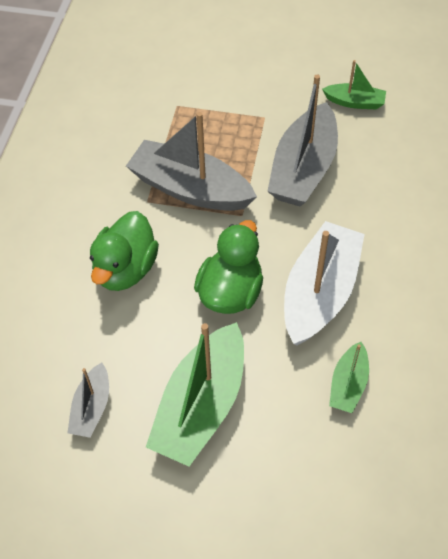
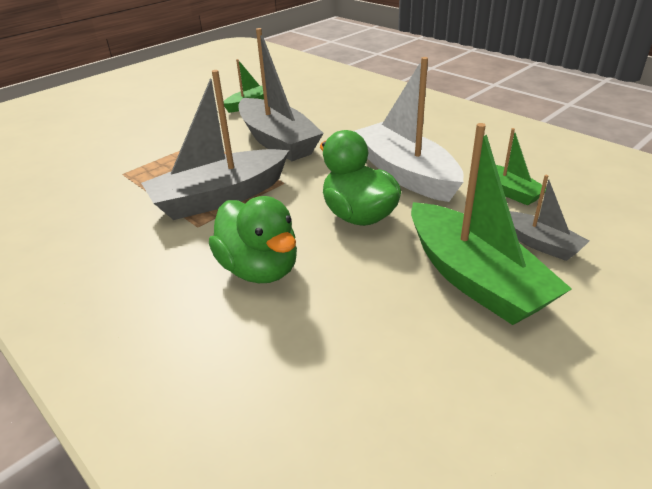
camera: 55 degrees left, 20 degrees down
grey boat [67,363,109,438] -> grey boat moved to [510,175,589,261]

